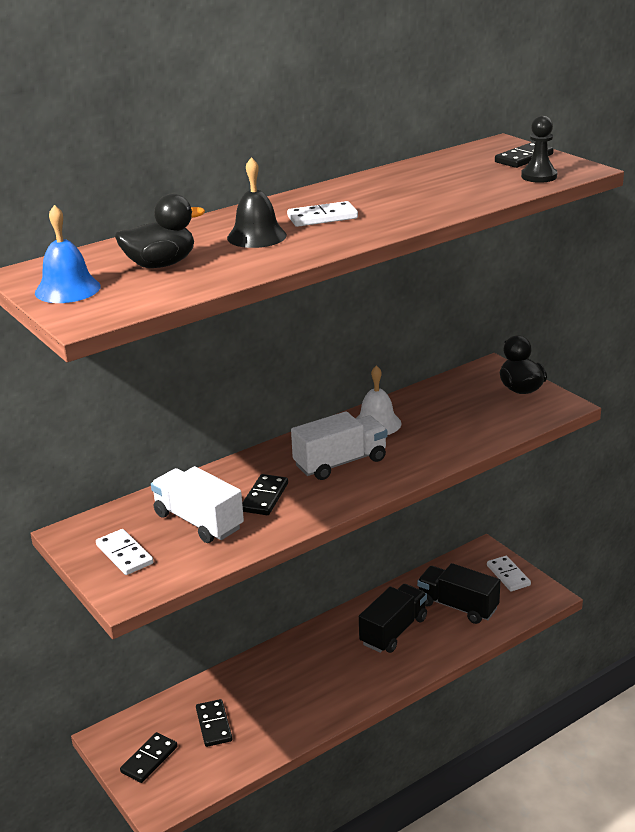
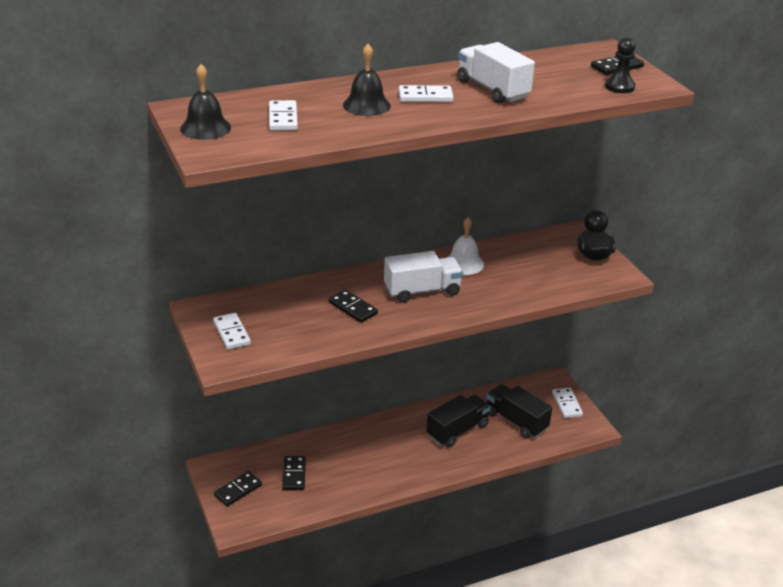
camera: 10 degrees right, 5 degrees up
blue bell [35,205,101,303] -> black bell [180,64,231,140]
black duck [115,193,205,268] -> white domino [269,100,298,131]
white truck [151,466,244,543] -> white truck moved to [457,42,535,104]
black domino [242,474,288,515] -> black domino turned 75 degrees counterclockwise [329,289,378,323]

